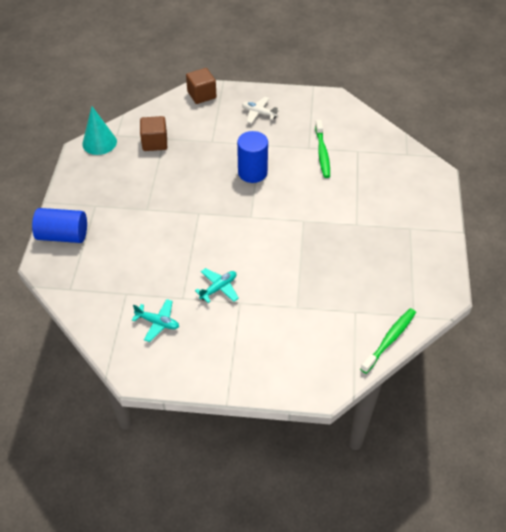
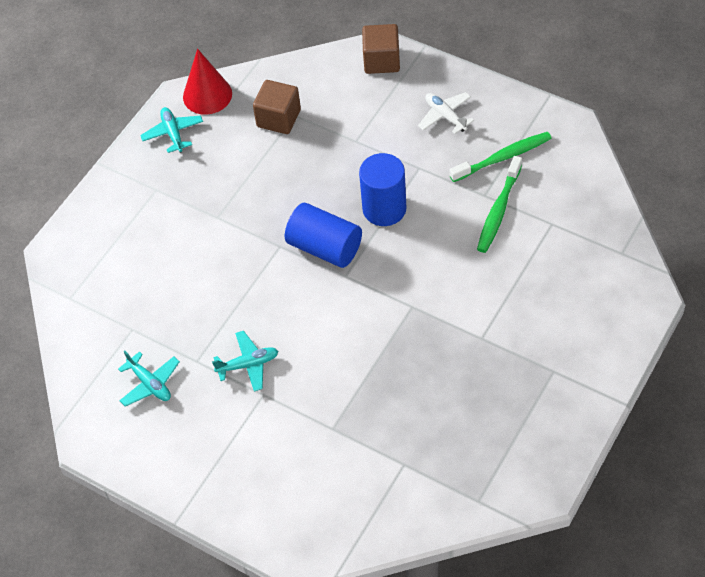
camera: 30 degrees right, 5 degrees up
blue cylinder [32,208,87,243] -> blue cylinder moved to [285,203,362,268]
turquoise cone [82,106,117,155] -> red cone [183,49,232,115]
green toothbrush [360,308,416,374] -> green toothbrush moved to [449,132,552,182]
none -> turquoise plane [140,107,203,153]

